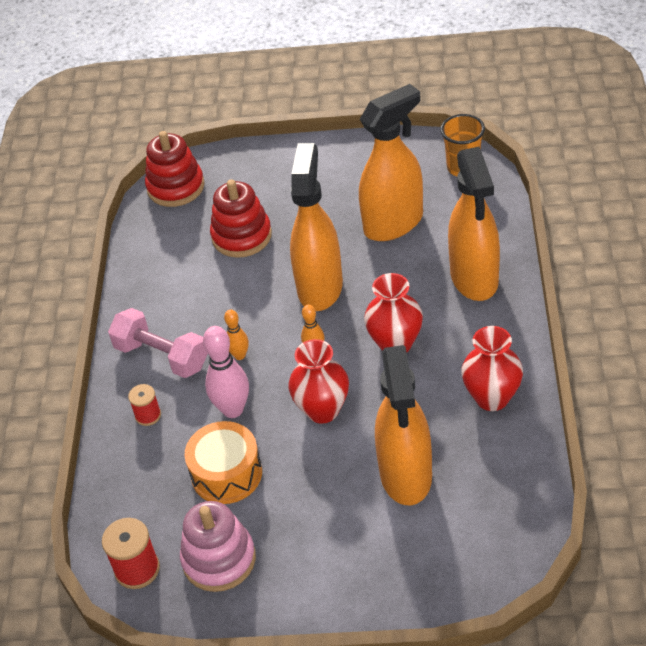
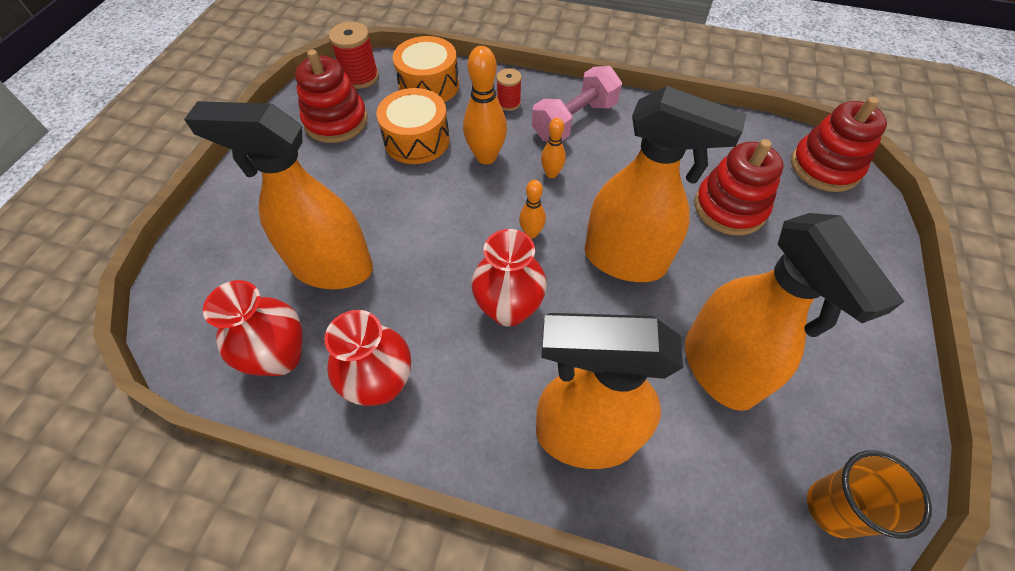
camera: 100 degrees right, 10 degrees up
pink stacking toy [180,501,256,592] -> red stacking toy [295,50,368,143]
pink bowling pin [203,326,249,418] -> orange bowling pin [463,46,507,164]
red vase [288,339,349,424] -> red vase moved to [203,280,303,376]
none -> orange drum [393,36,459,102]

